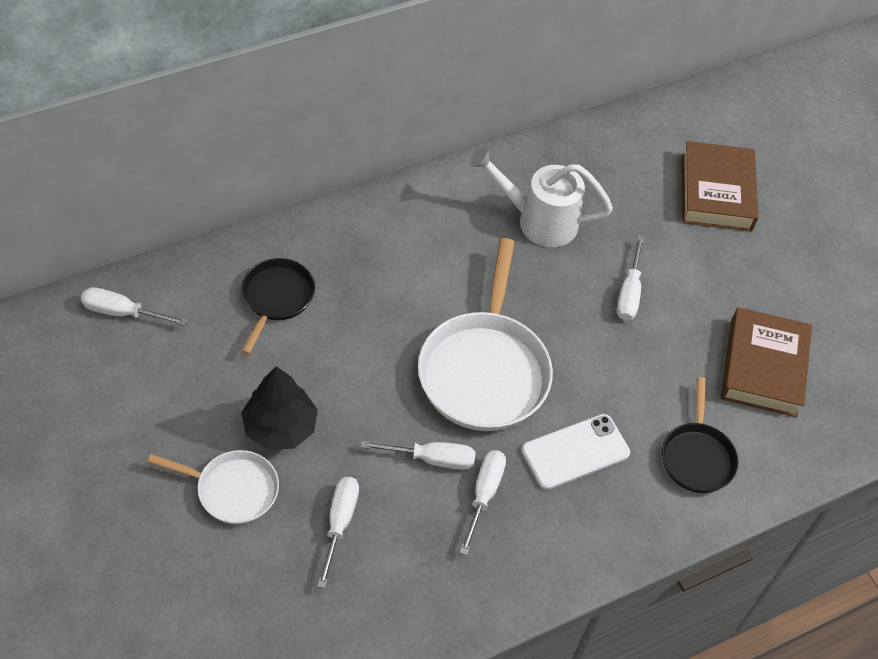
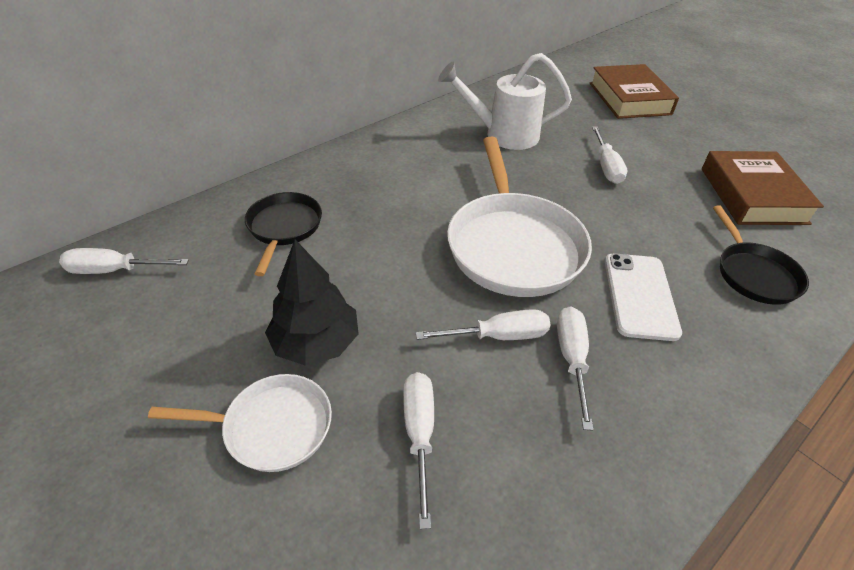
camera: 10 degrees left, 10 degrees down
white phone [521,414,630,490] -> white phone turned 45 degrees counterclockwise [605,253,682,341]

